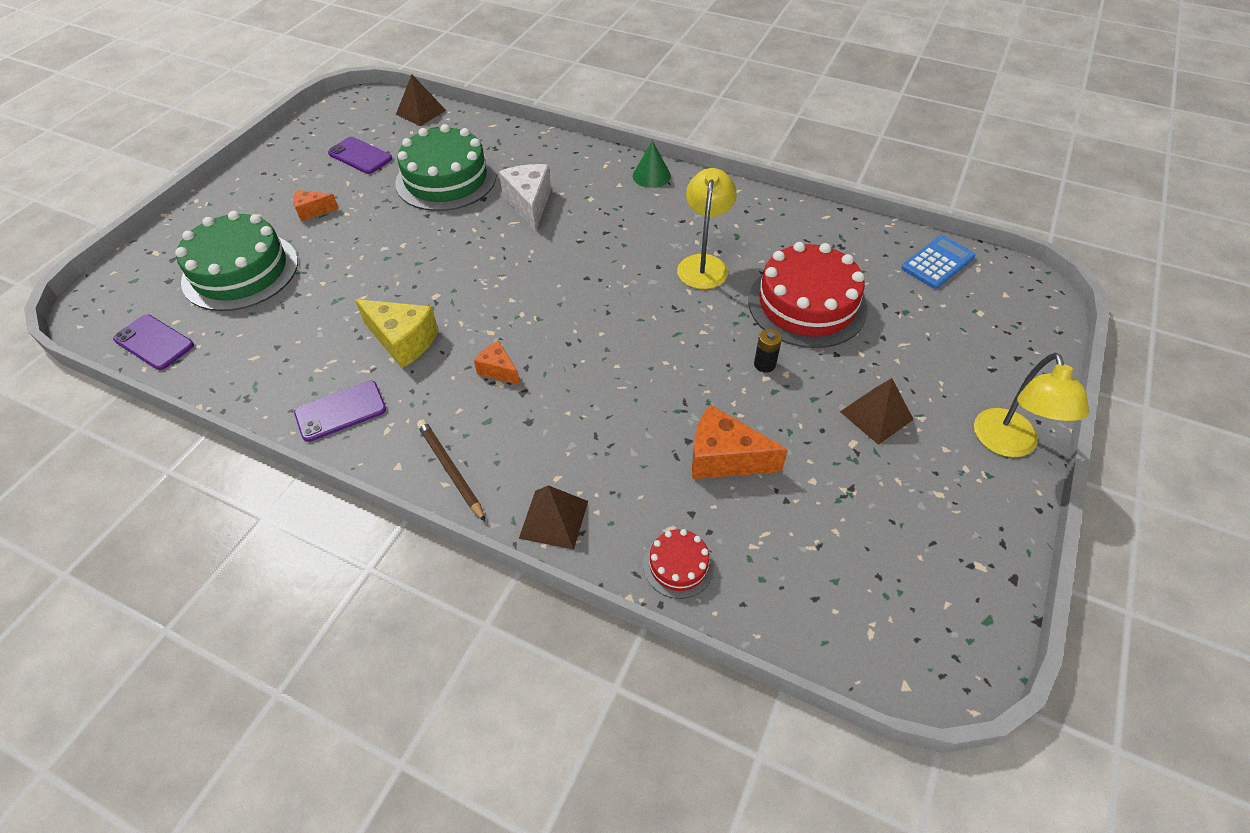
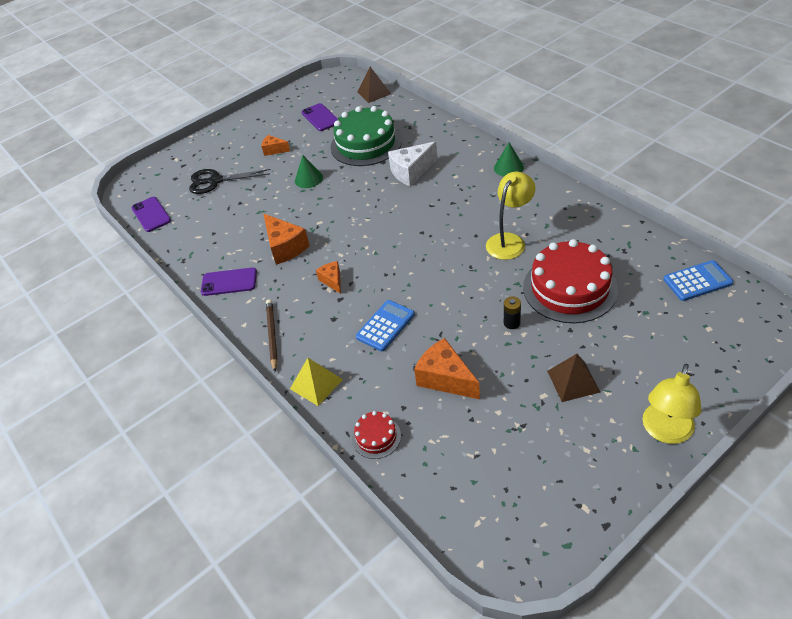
camera: 30 degrees right, 5 degrees down
green cake [175,211,298,311] -> black scissors [189,169,271,194]
yellow cheese [355,299,439,368] -> orange cheese [263,214,310,265]
white cheese [499,164,551,231] -> white cheese turned 135 degrees counterclockwise [388,142,438,186]
brown pyramid [519,485,588,550] -> yellow pyramid [290,358,343,406]
none -> green cone [295,155,323,188]
none -> blue calculator [356,300,415,351]

